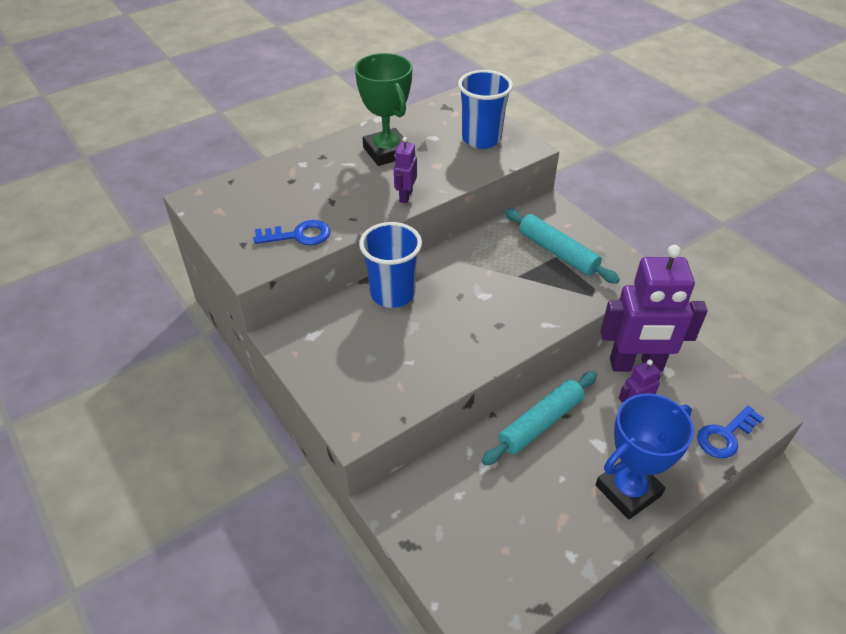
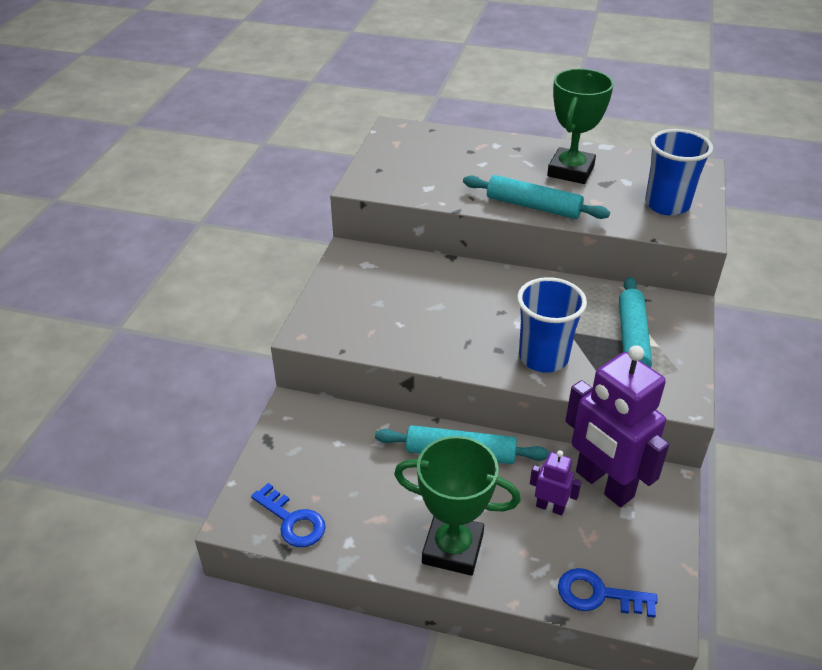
camera: 50 degrees right, 5 degrees down
blue key [254,220,330,245] -> blue key moved to [251,483,326,547]
blue cup [359,222,422,308] -> blue cup moved to [517,277,587,373]
purple robot [394,137,417,203] -> turquoise rolling pin [463,175,610,219]
blue trophy [595,393,694,520] -> green trophy [394,436,521,576]

